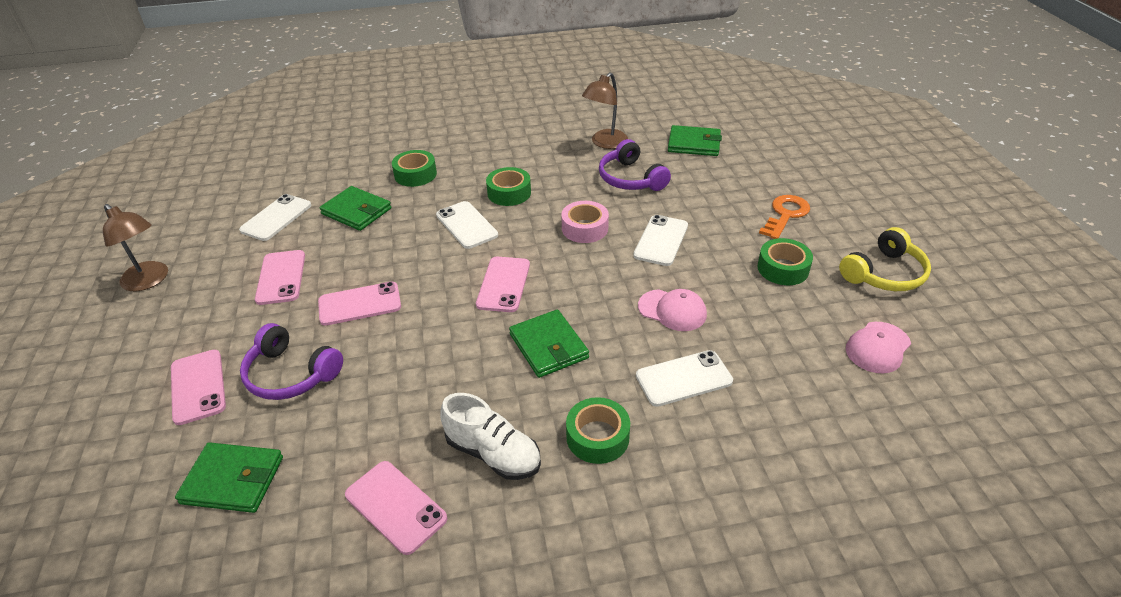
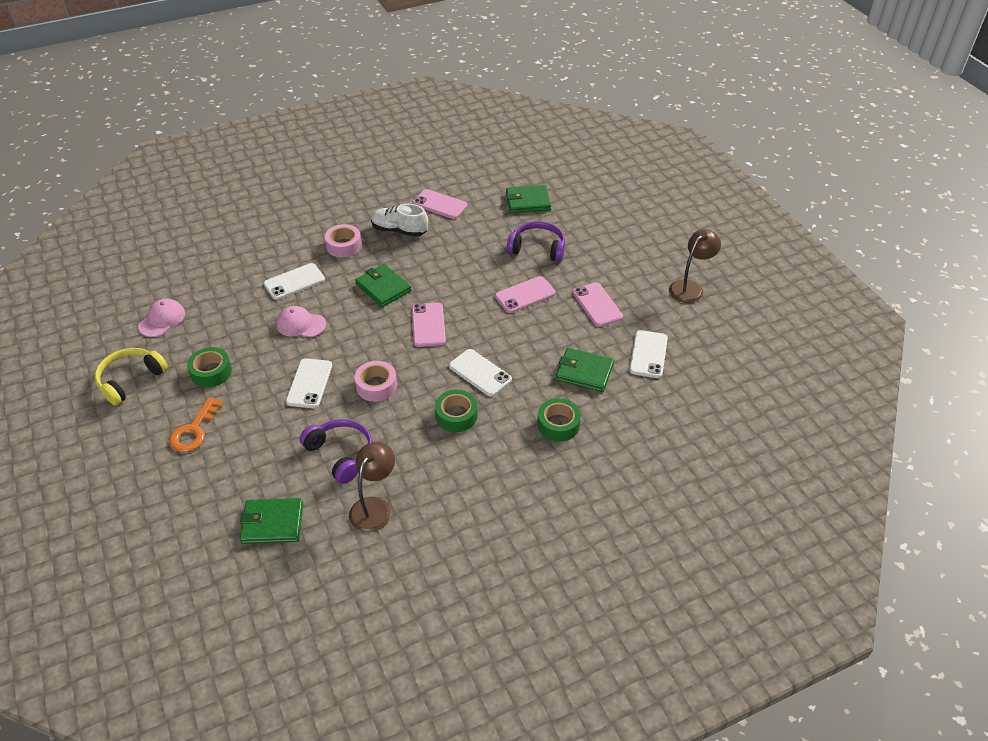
camera: 165 degrees right, 5 degrees up
brown lamp [103,204,168,291] -> brown lamp turned 105 degrees clockwise [669,229,721,303]
pink phone [171,350,226,425] -> none
green tape [566,397,630,464] -> pink tape [325,224,362,258]

